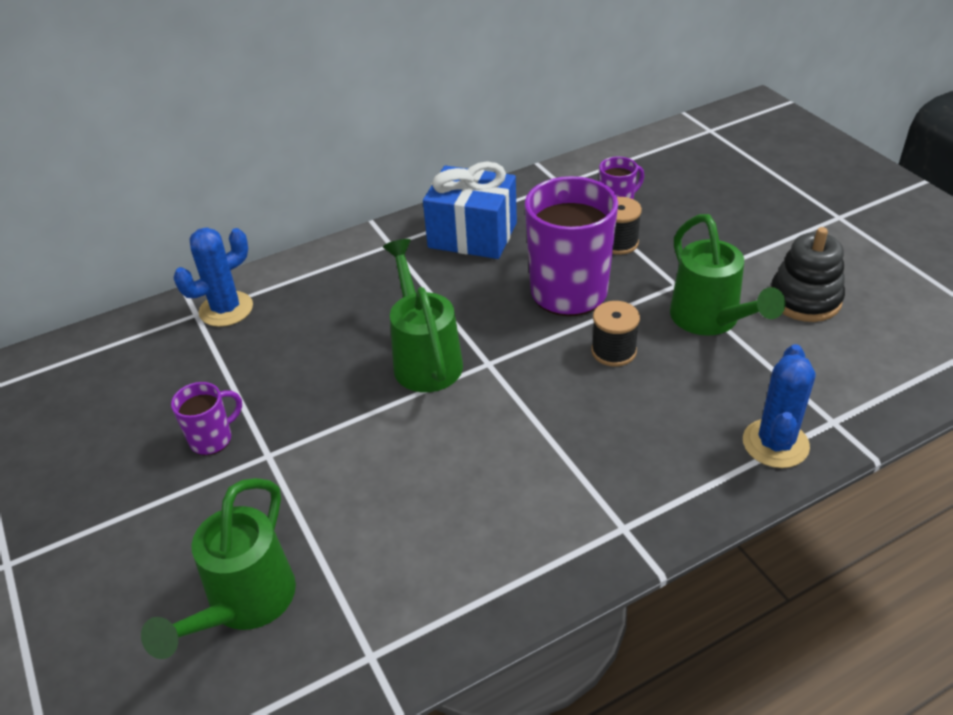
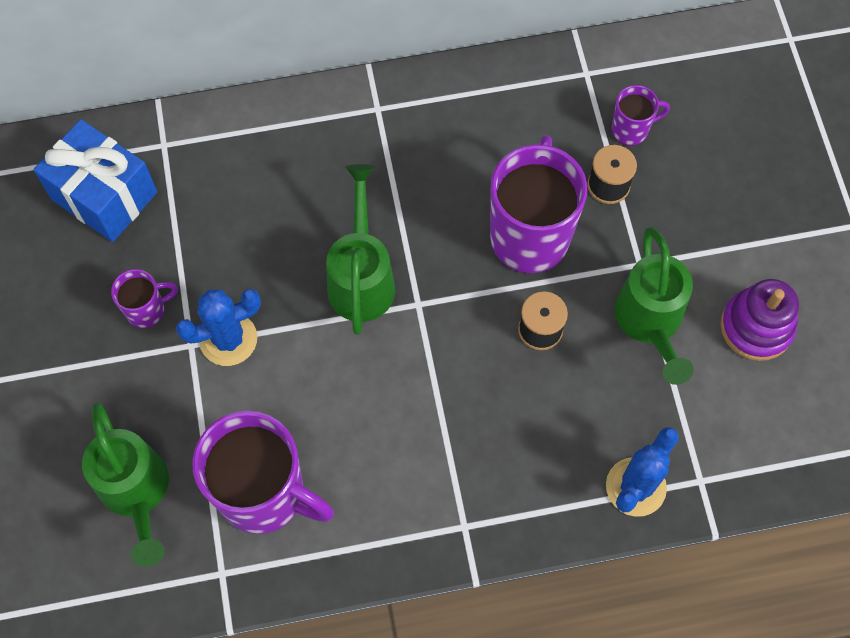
camera: 15 degrees right, 25 degrees up
green watering can [141,478,296,659] -> green watering can turned 60 degrees counterclockwise [82,402,169,567]
blue cactus [174,227,253,327] -> blue cactus moved to [176,289,261,366]
blue gift [423,162,517,259] -> blue gift moved to [33,119,157,242]
black stacking toy [771,227,845,322] -> purple stacking toy [720,279,799,361]
none -> purple mug [192,411,334,534]

